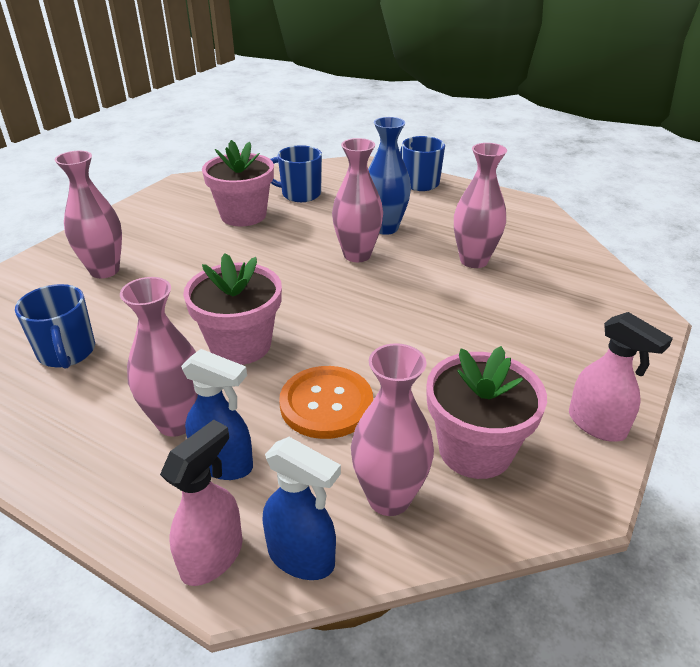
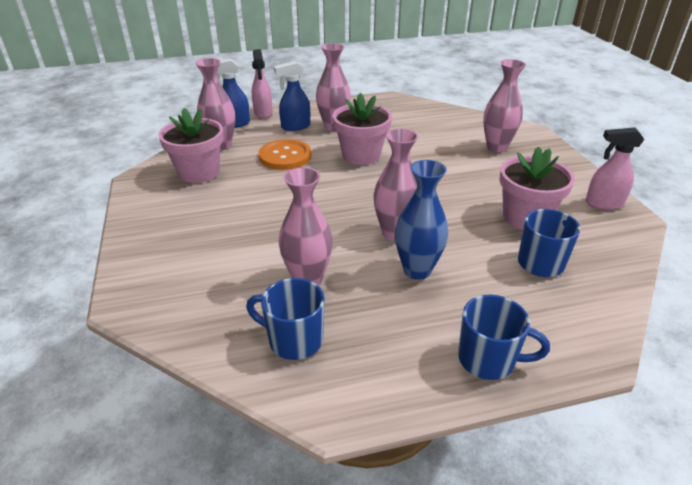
camera: 135 degrees right, 0 degrees up
blue mug [15,284,95,369] -> blue mug moved to [246,278,325,360]
pink spray bottle [569,312,673,442] -> pink spray bottle moved to [585,127,645,210]

